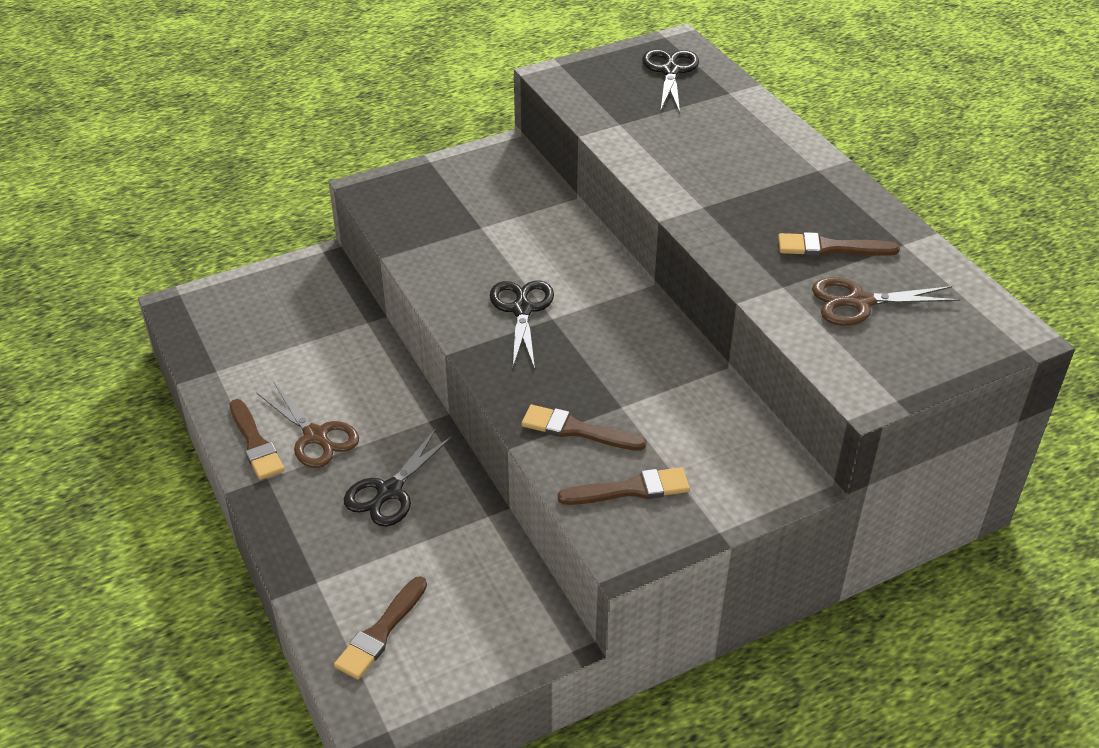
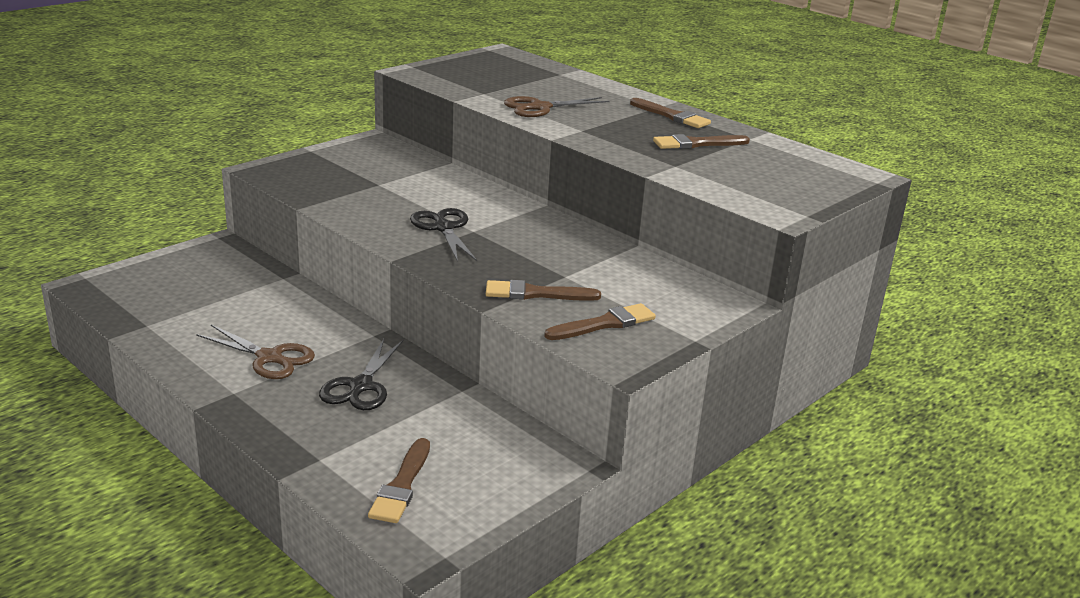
camera: 20 degrees left, 15 degrees down
brown brush [229,399,284,480] -> brown brush moved to [630,98,711,128]
black scissors [642,49,699,113] -> none
brown scissors [812,277,960,326] -> brown scissors moved to [504,96,610,117]

